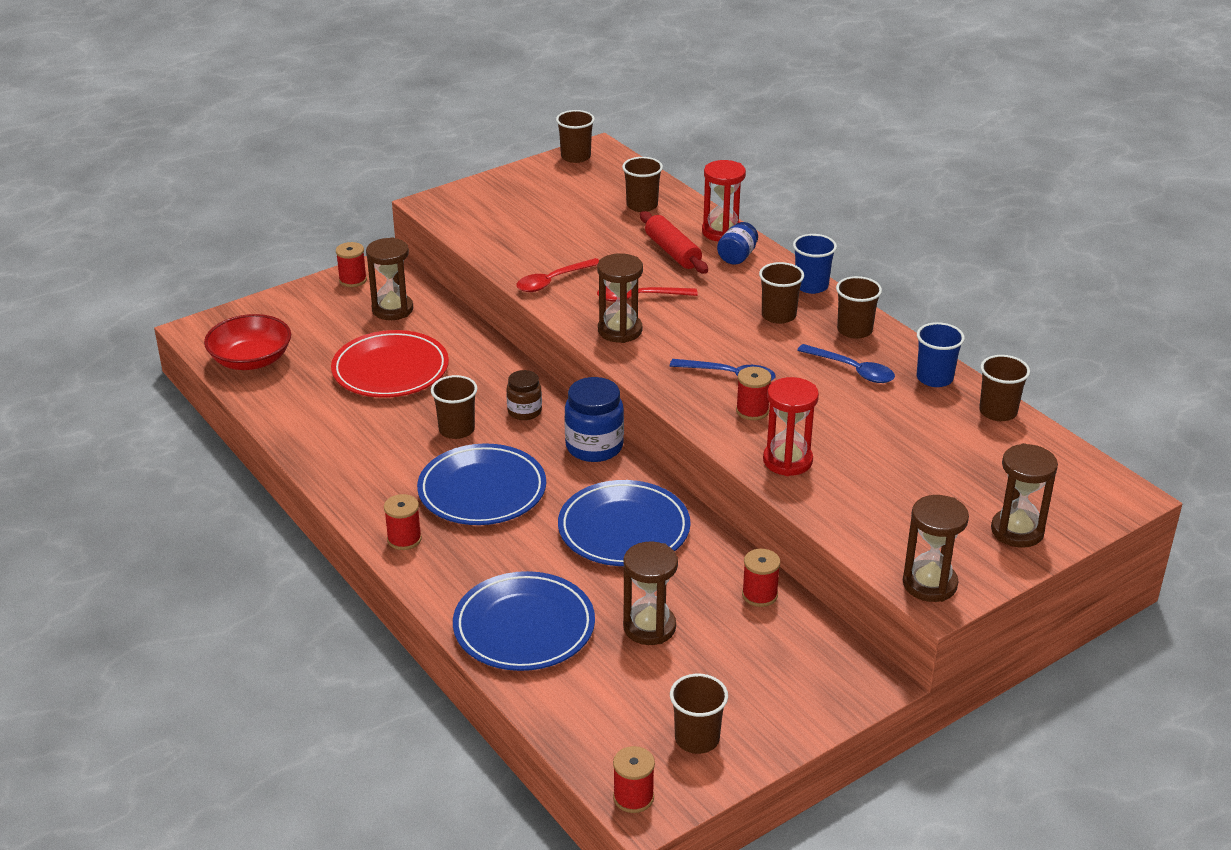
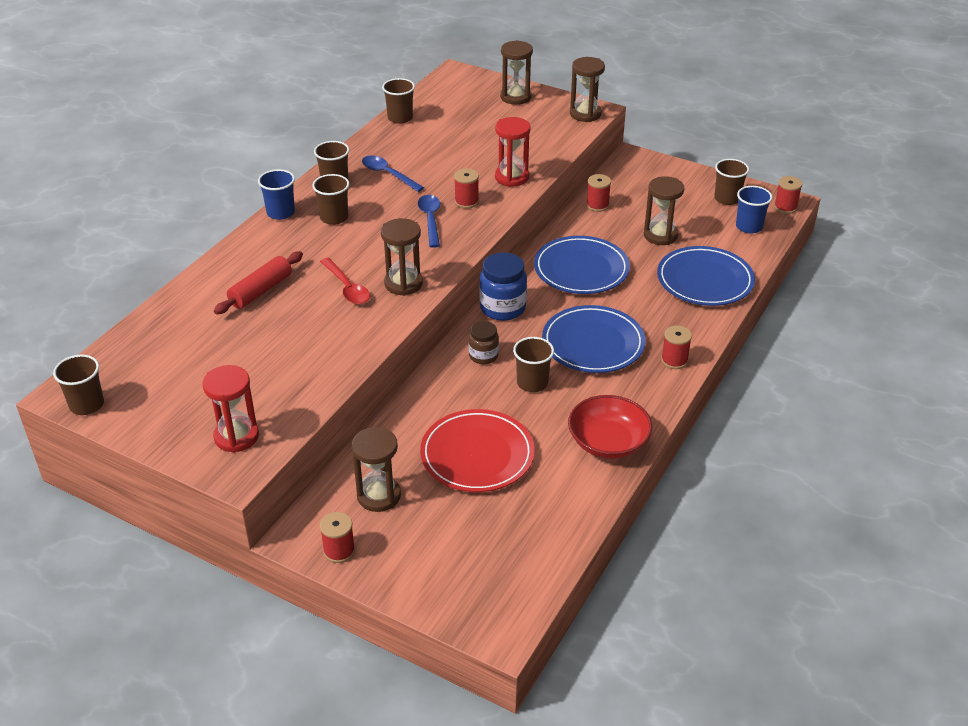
camera: 115 degrees left, 5 degrees up
red bowl [204,314,291,370] -> red bowl moved to [568,395,652,459]
red spoon [516,258,599,292] -> none
brown cup [622,157,663,212] -> none
red hourglass [702,160,746,242] -> red hourglass moved to [202,365,259,453]
blue jar [717,222,758,265] -> none
blue spoon [797,344,895,383] -> blue spoon turned 60 degrees counterclockwise [362,156,424,192]
blue cup [917,322,965,387] -> blue cup moved to [736,186,772,233]

